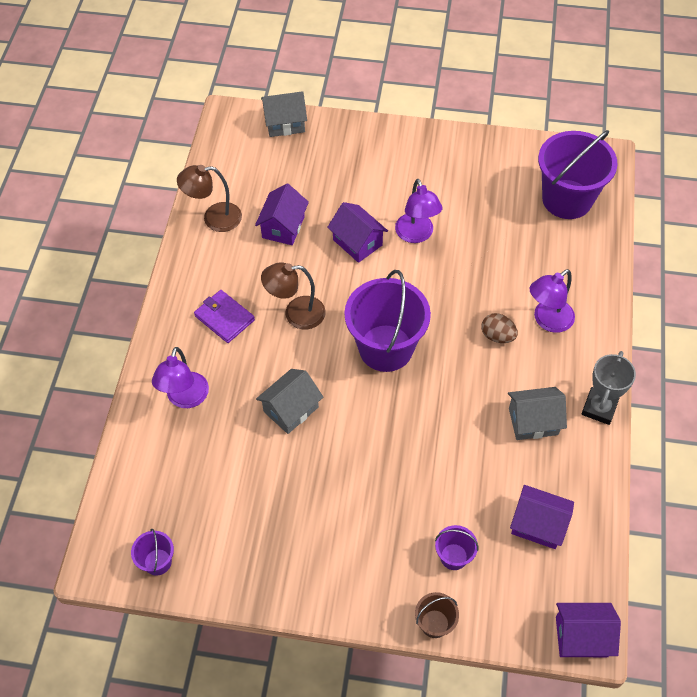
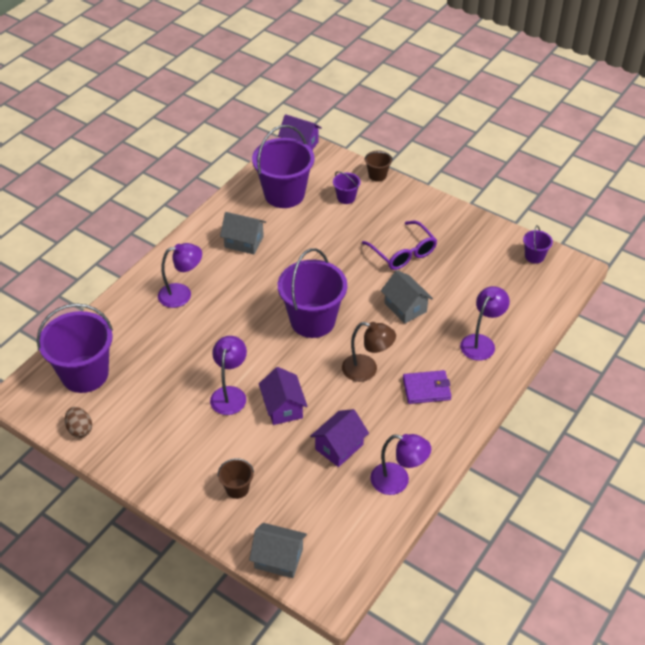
camera: 155 degrees left, 10 degrees down
brown lamp [177,165,242,232] -> purple lamp [370,434,431,495]
purple wallet [194,290,255,343] -> purple wallet turned 75 degrees counterclockwise [403,370,451,404]
grey house [256,369,323,434] -> grey house turned 75 degrees clockwise [381,270,433,324]
brown egg [481,313,518,343] -> brown egg moved to [65,407,92,438]
purple house [510,485,574,549] -> purple bucket [252,125,315,208]
grey trophy [581,351,636,425] -> none
none -> brown bucket [218,458,254,499]
none -> purple glasses [362,221,437,270]

